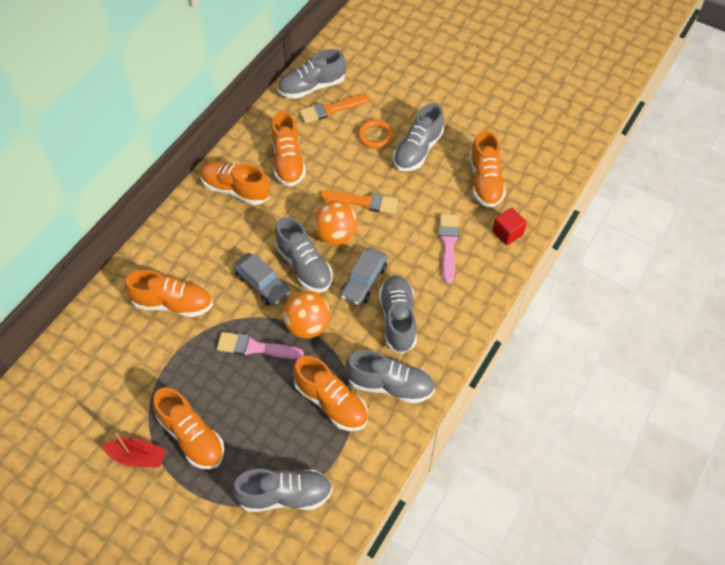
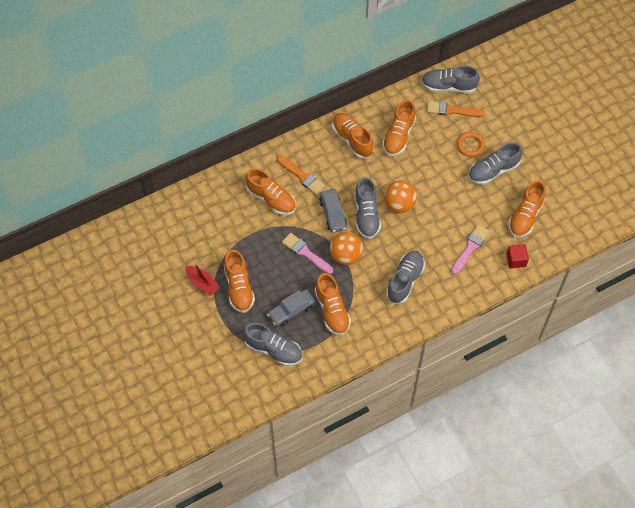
camera: 30 degrees right, 5 degrees up
orange brush [320,190,398,214] -> orange brush moved to [277,155,325,195]
grey car [340,248,388,306] -> grey car moved to [267,289,315,326]
grey shoe [346,350,435,404] -> none

